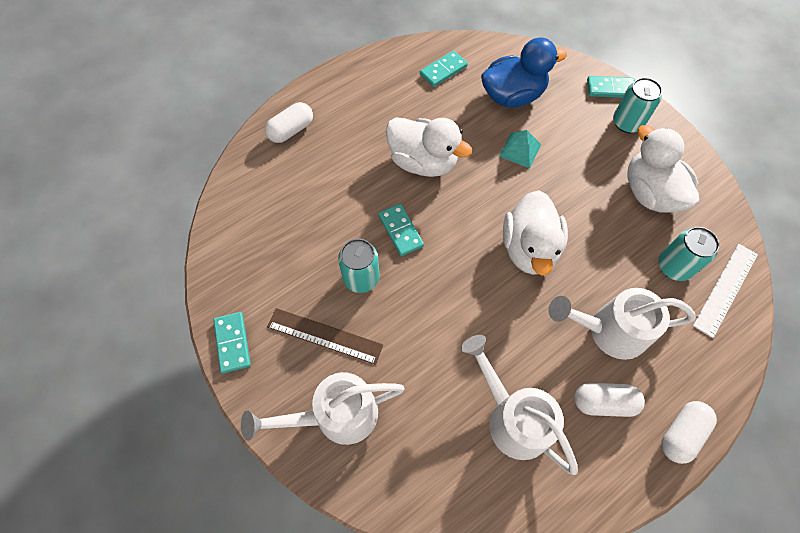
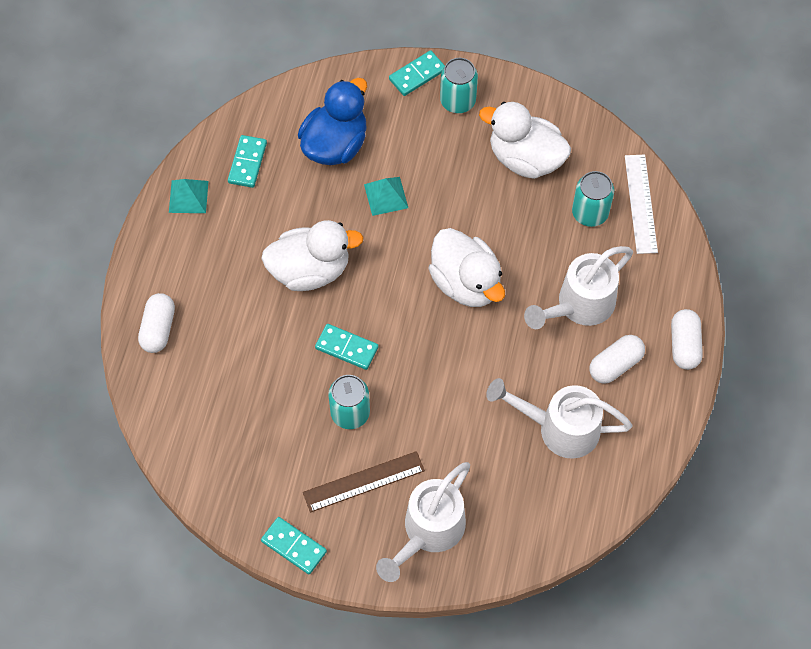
camera: 40 degrees left, 0 degrees up
none -> turquoise pyramid [169,179,208,213]

